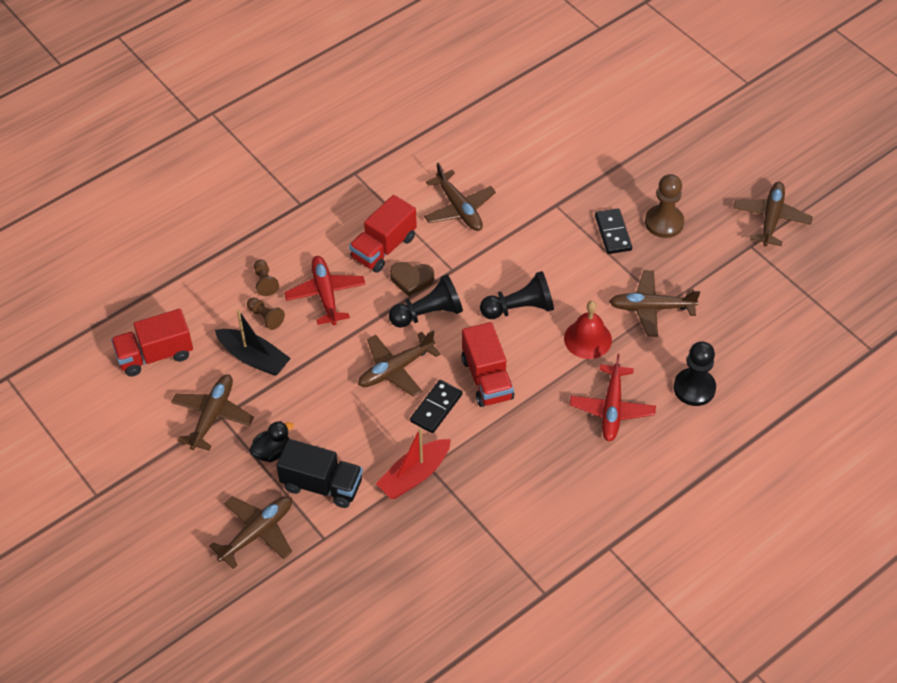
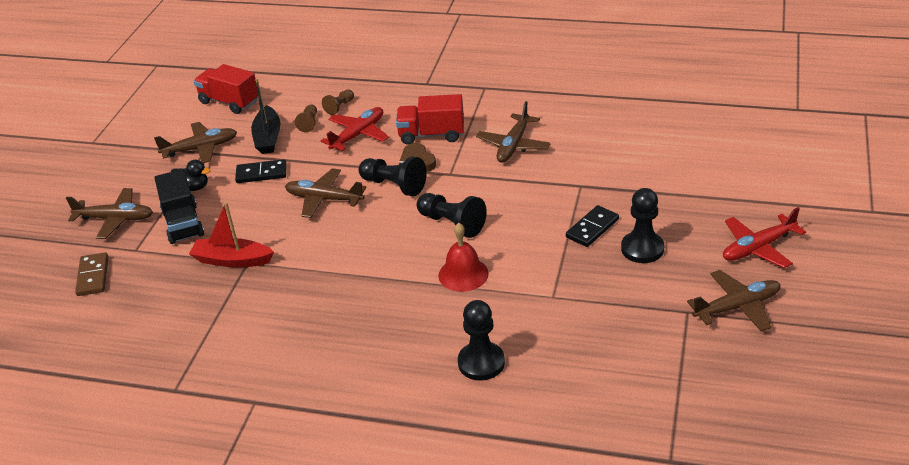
camera: 55 degrees right, 15 degrees down
black domino [410,380,462,433] -> black domino moved to [235,159,287,183]
red truck [461,322,514,407] -> none
red plane [570,354,656,441] -> red plane moved to [723,207,806,268]
brown plane [609,270,700,337] -> none
brown pawn [645,174,684,238] -> black pawn [621,188,664,263]
none -> brown domino [75,252,109,296]

